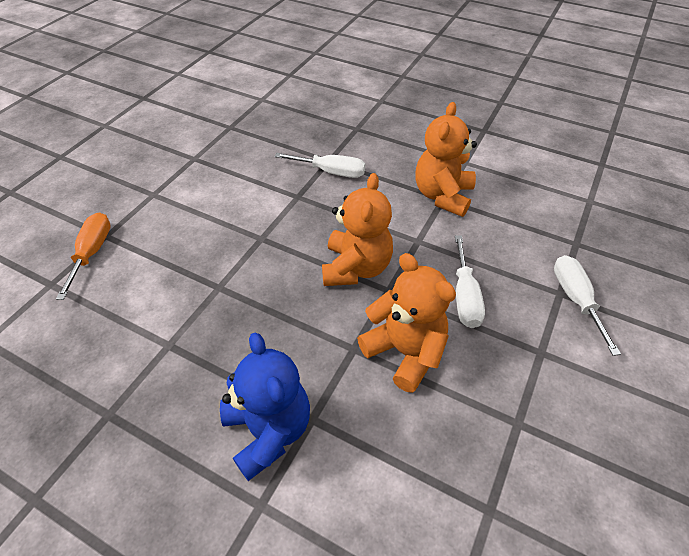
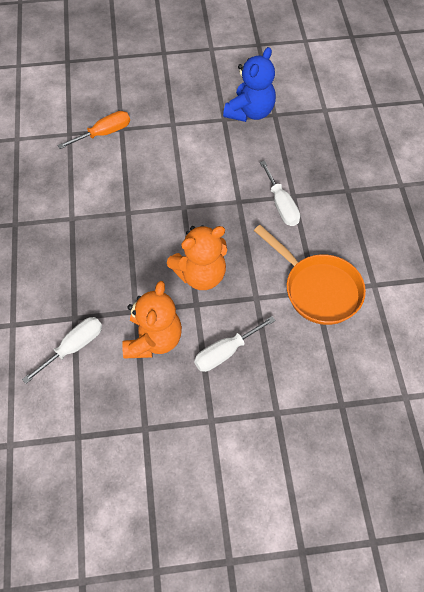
camera: 55 degrees right, 10 degrees up
blue teddy bear [220,332,310,481] -> blue teddy bear moved to [223,47,276,122]
orange teddy bear [415,102,477,217] -> orange pan [254,225,366,325]
white screwdriver [554,255,621,356] -> white screwdriver moved to [22,317,102,384]

